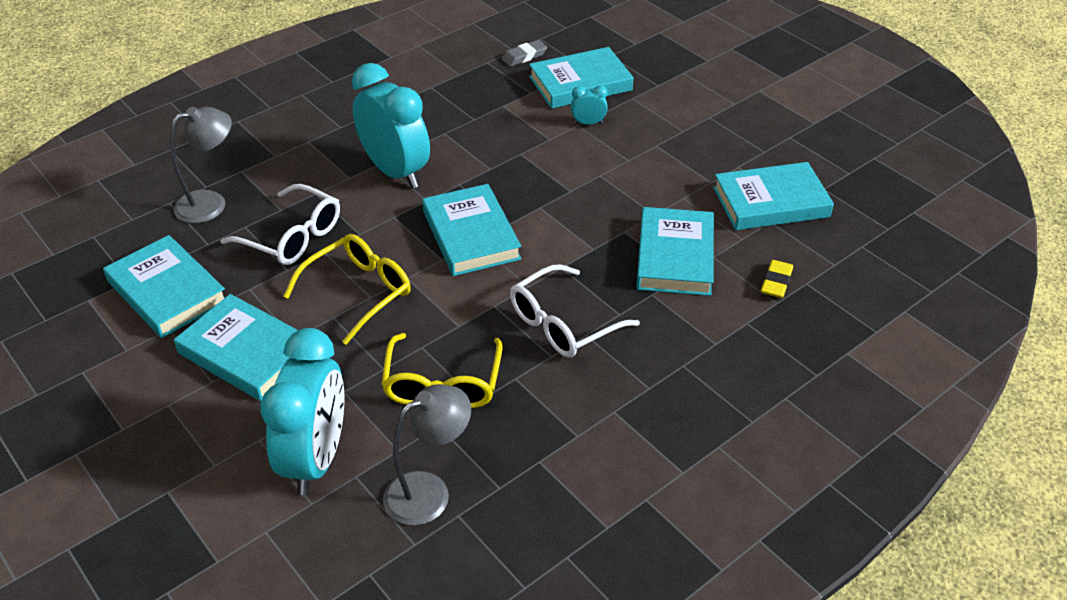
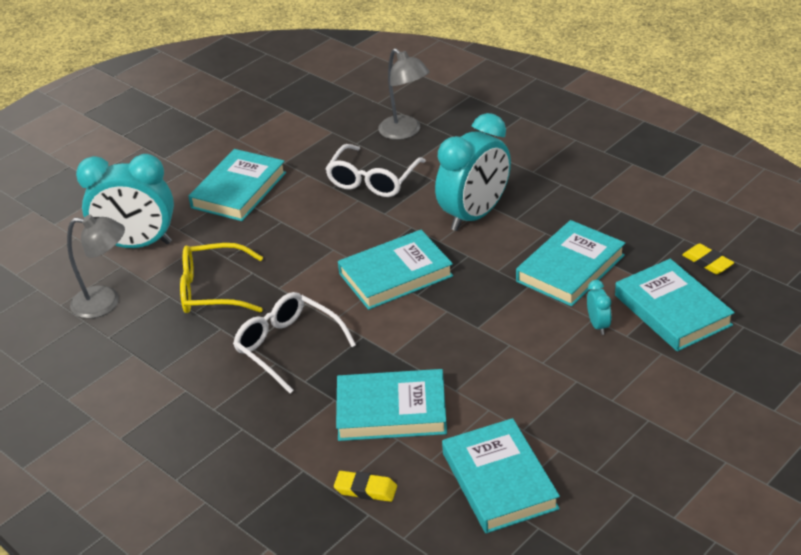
camera: 85 degrees right, 5 degrees down
turquoise book [103,235,225,338] -> turquoise book moved to [516,220,625,307]
yellow glasses [283,234,411,345] -> none
grey lamp [383,384,471,526] -> grey lamp turned 45 degrees counterclockwise [67,215,125,319]
grey eraser [502,40,547,67] -> yellow eraser [682,243,734,274]

